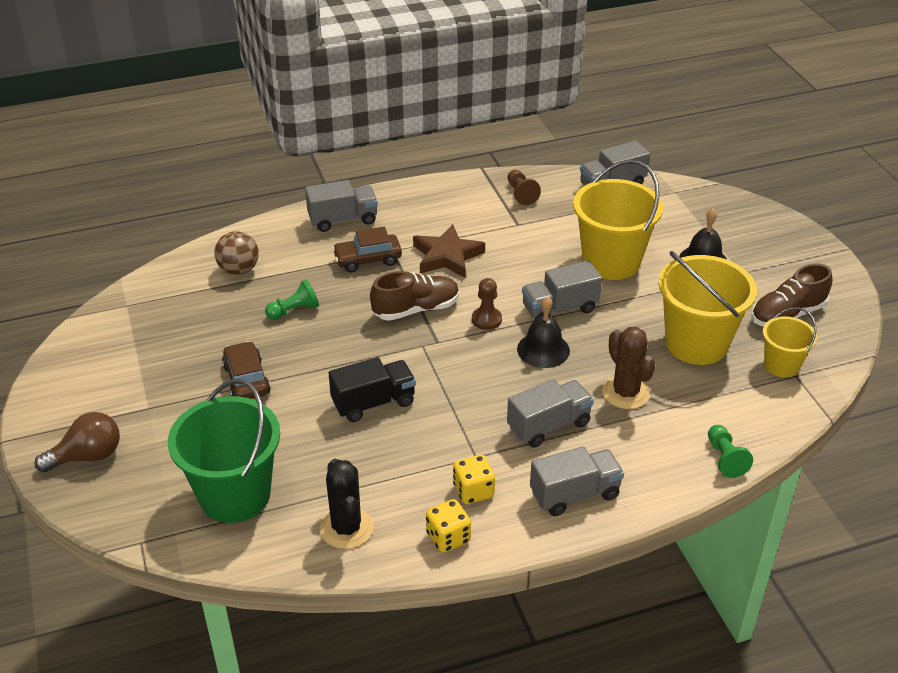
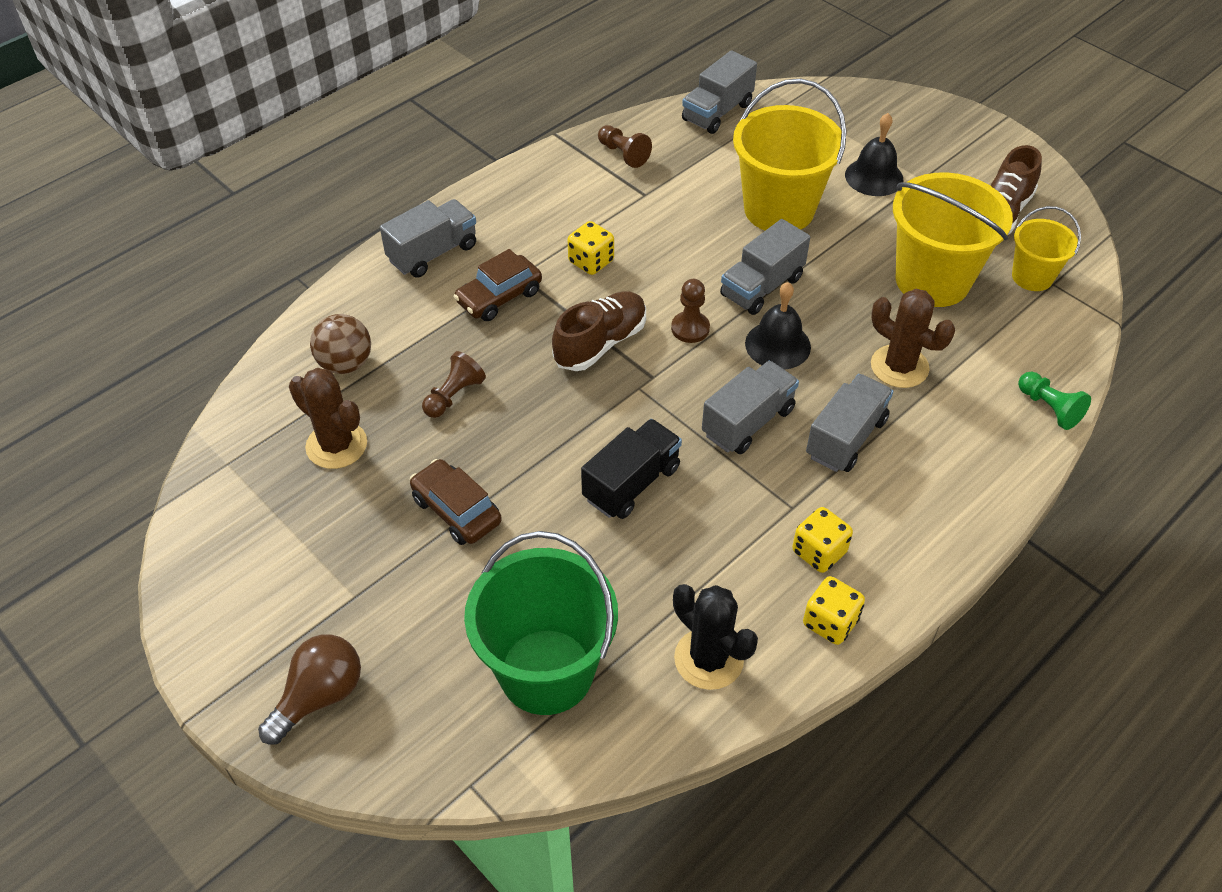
camera: 25 degrees left, 10 degrees up
green pawn [265,279,319,320] -> brown pawn [422,351,486,418]
brown star [413,224,485,278] -> yellow dice [568,221,614,275]
grey truck [530,446,624,516] -> grey truck moved to [702,361,799,454]
none -> brown cactus [289,368,367,469]

